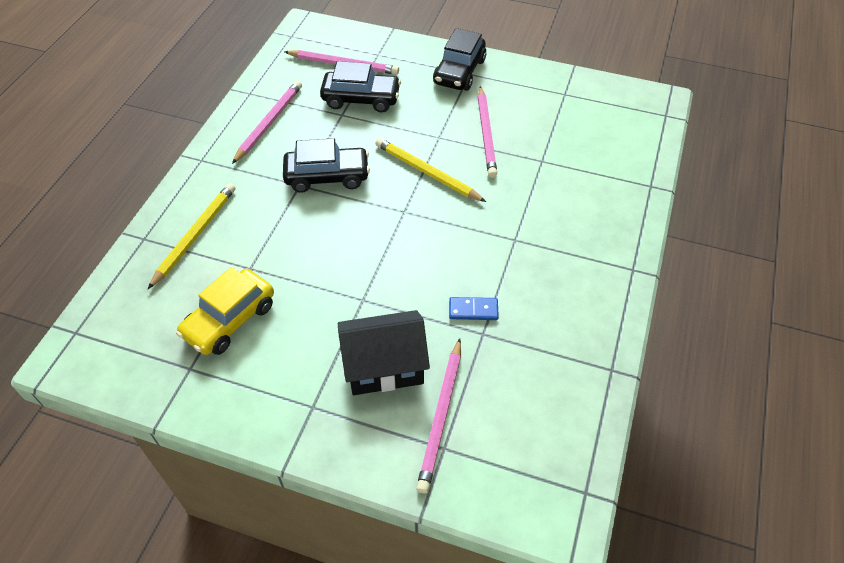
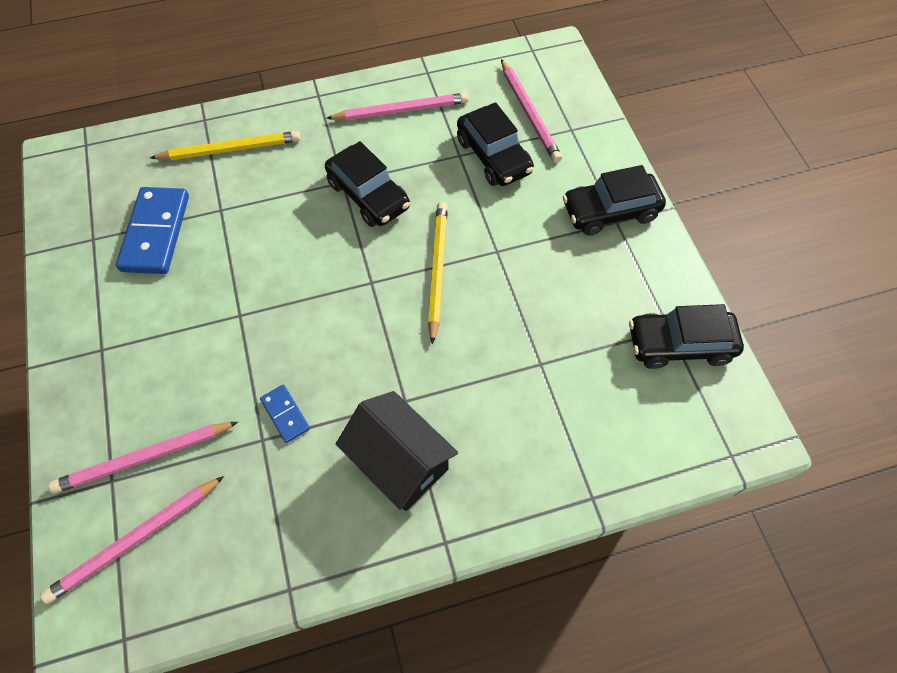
camera: 55 degrees right, 10 degrees up
yellow car [176,267,274,355] -> blue domino [116,187,189,274]
black house [338,310,430,395] -> black house moved to [336,391,458,511]
pink pencil [478,86,497,178] -> pink pencil moved to [40,476,224,604]
none -> black car [629,304,744,369]

